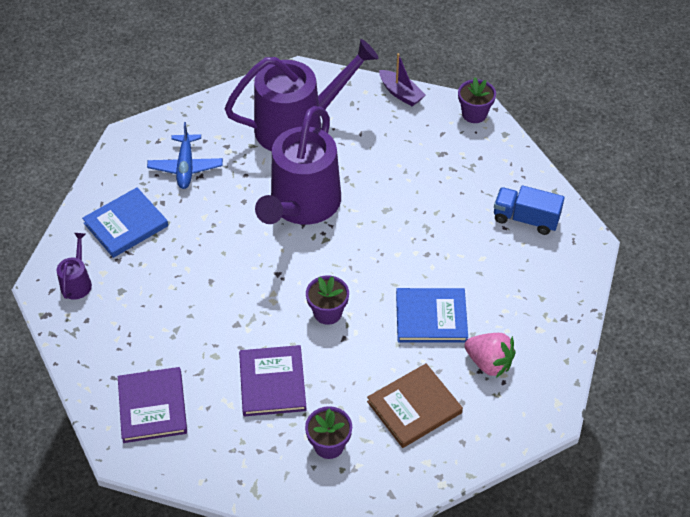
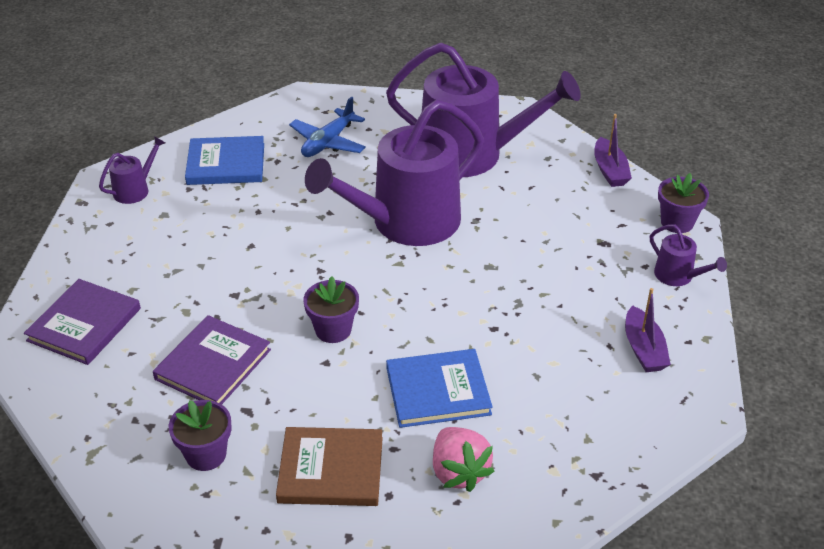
camera: 35 degrees right, 10 degrees down
blue book [396,288,468,342] -> blue book turned 45 degrees counterclockwise [386,349,493,428]
blue truck [494,185,565,235] -> purple boat [625,288,671,372]
none -> purple watering can [650,224,727,286]

